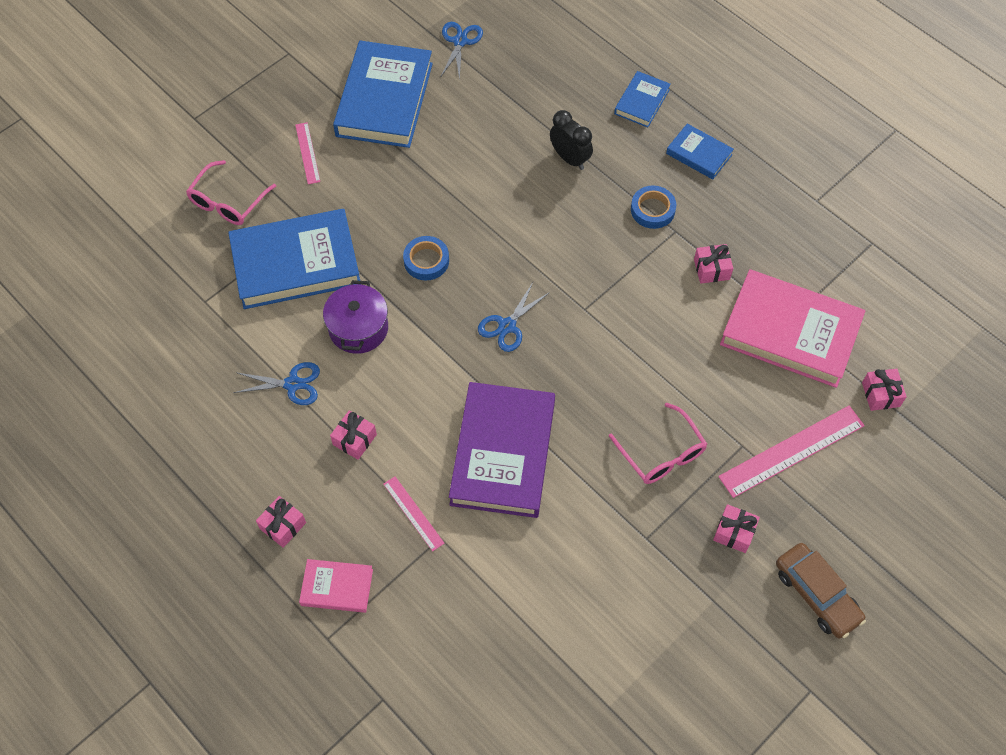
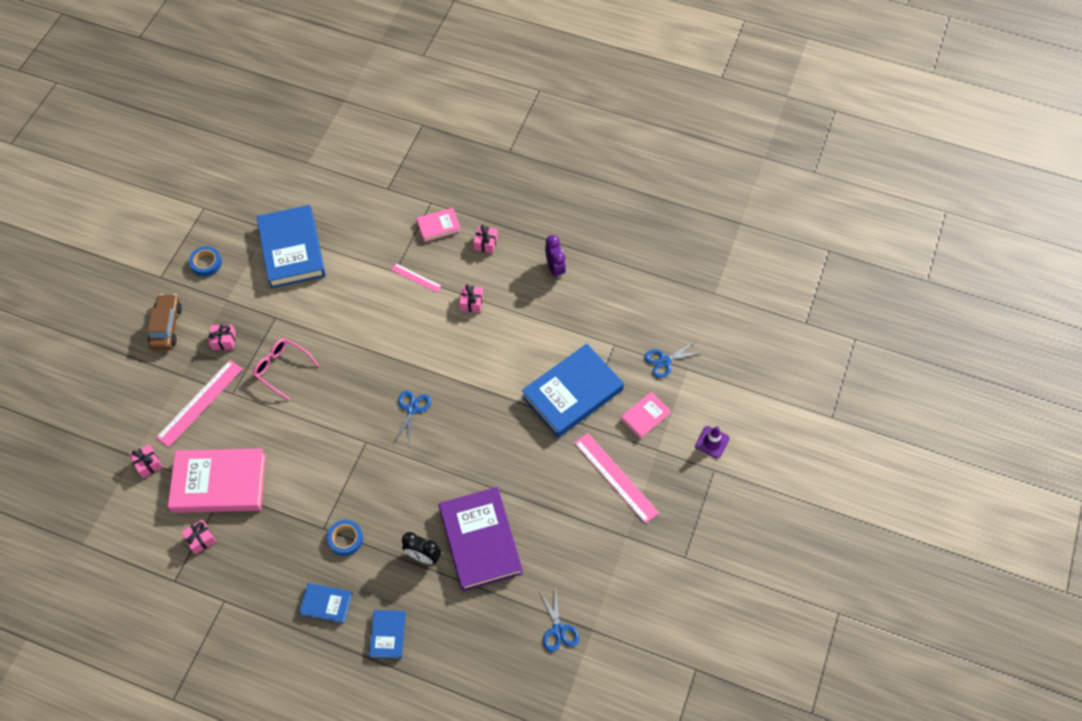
camera: 155 degrees right, 0 degrees up
pink glasses [186,160,276,225] -> pink book [621,392,671,439]
blue scissors [233,362,320,405] -> blue scissors moved to [644,341,703,378]
pink ruler [295,122,320,184] -> pink ruler [574,433,659,524], size x1.85
purple pot [323,280,388,354] -> none
blue book [333,41,433,148] -> blue book moved to [257,205,325,288]
blue tape [403,236,449,280] -> blue tape moved to [189,246,222,276]
purple book [449,382,555,518] -> purple book moved to [439,487,523,591]
pink gift [694,244,733,284] -> pink gift moved to [181,519,216,554]
brown car [776,543,866,638] -> brown car turned 60 degrees clockwise [148,294,182,350]
none -> purple clock [545,235,566,279]
none -> purple traffic cone [695,426,730,458]

